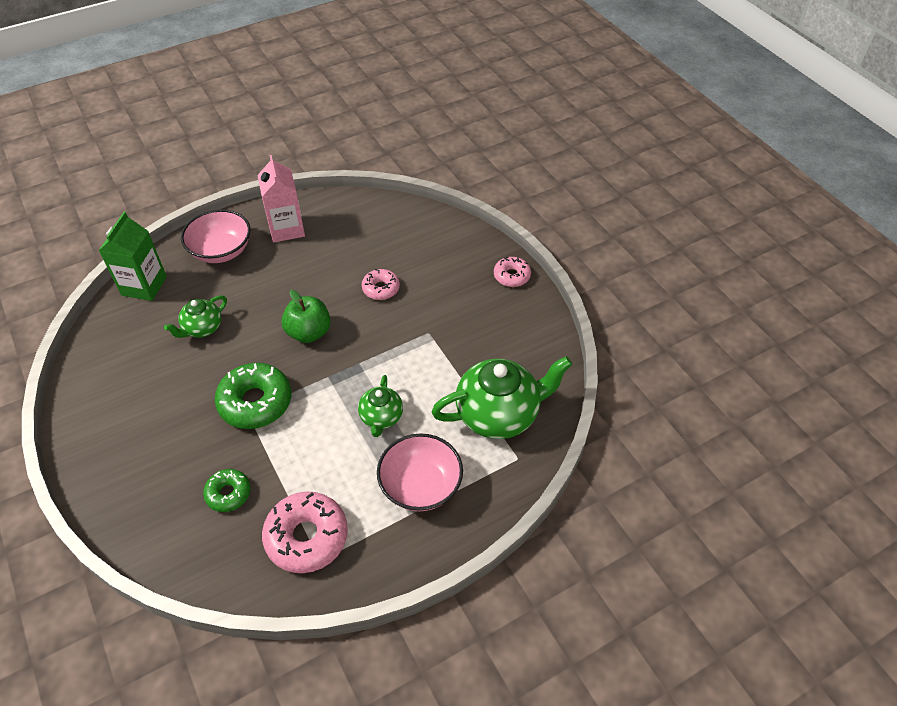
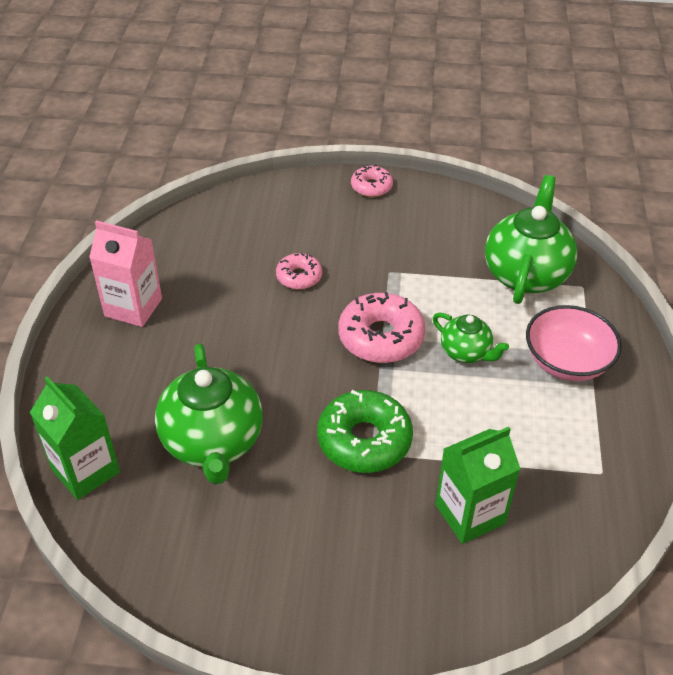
camera: 55 degrees left, 5 degrees down
green teapot [164,295,227,338] -> green teapot [155,344,263,484], size x1.86
pink bowl [181,209,250,263] -> none
green donut [203,469,251,512] -> green carton [435,427,520,544]
pink donut [262,491,348,573] -> pink donut moved to [339,292,425,363]
green apple [281,290,331,343] -> none

